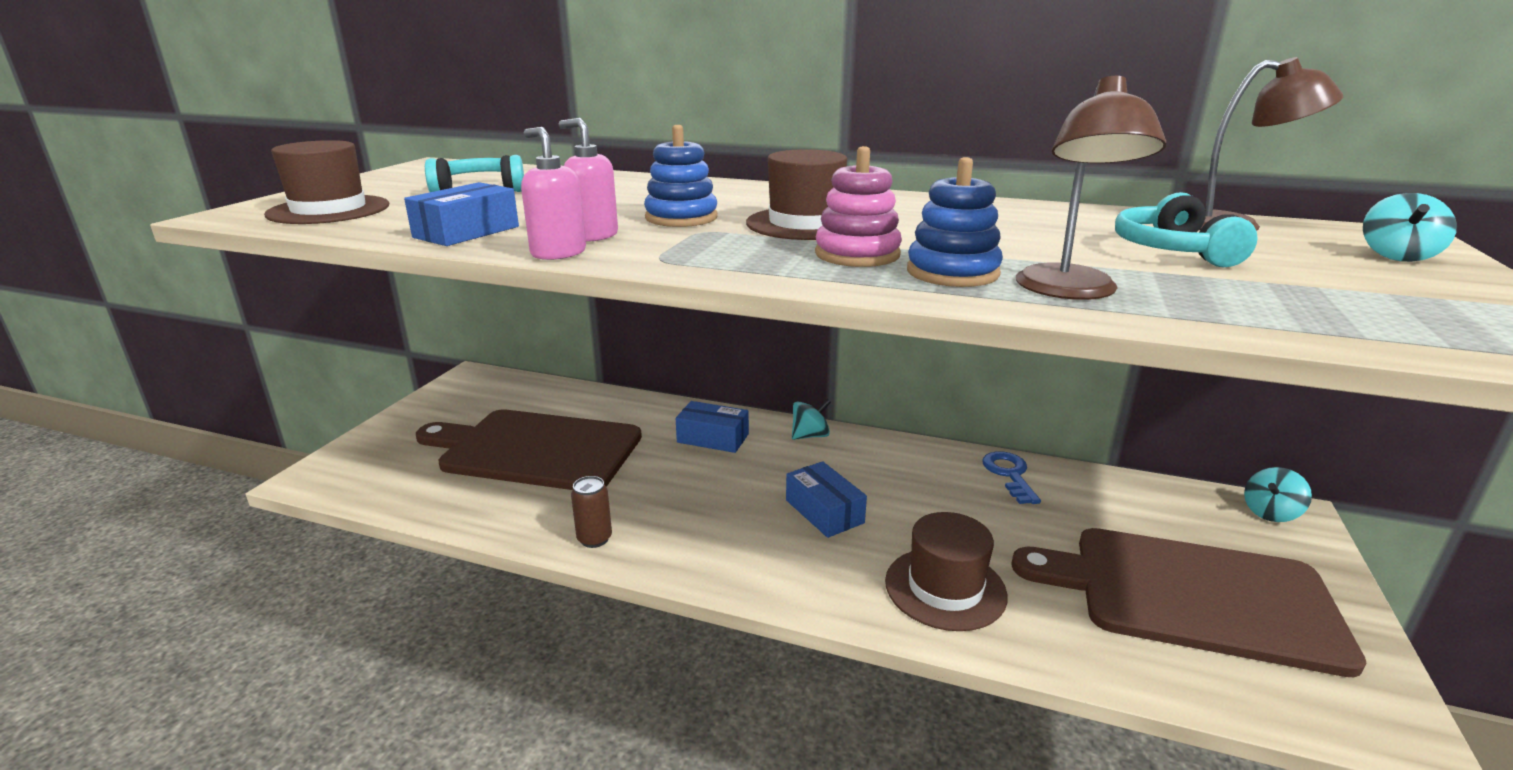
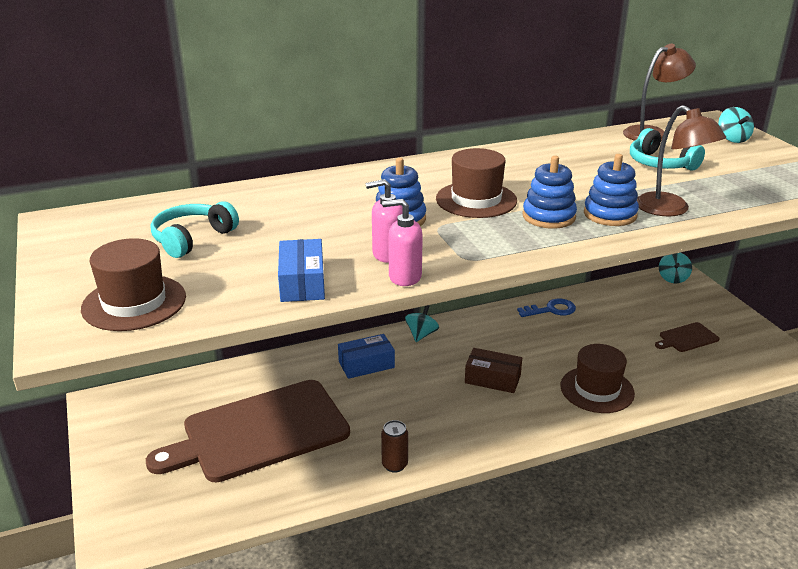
camera: 40 degrees left, 5 degrees up
blue box [786,461,867,538] -> brown box [465,348,522,393]
pink stacking toy [815,146,902,267] -> blue stacking toy [523,156,577,229]
blue key [982,451,1041,504] -> blue key turned 120 degrees clockwise [517,299,576,317]
brown cutting board [1011,528,1366,677] -> brown cutting board [655,322,720,352], size x0.40

